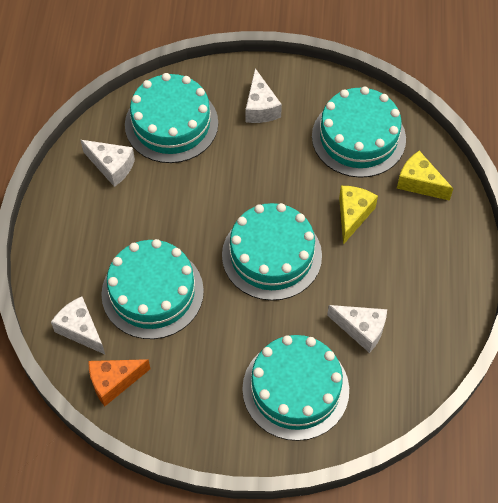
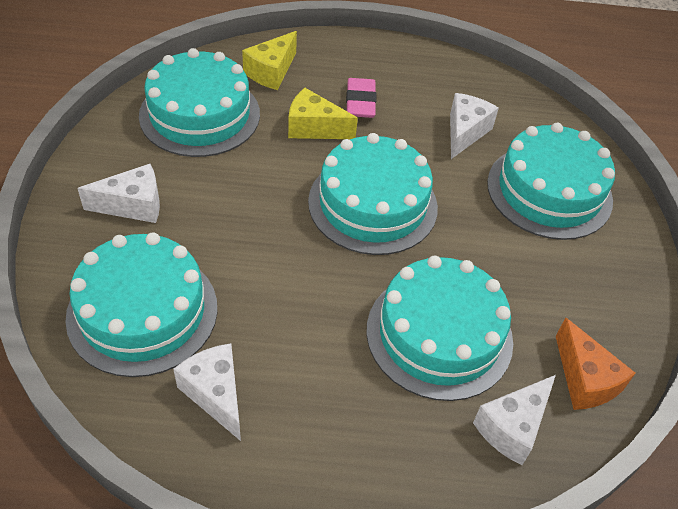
camera: 95 degrees left, 10 degrees down
white cheese [81,140,135,187] -> white cheese turned 60 degrees counterclockwise [173,343,241,441]
none -> pink eraser [346,78,376,118]

